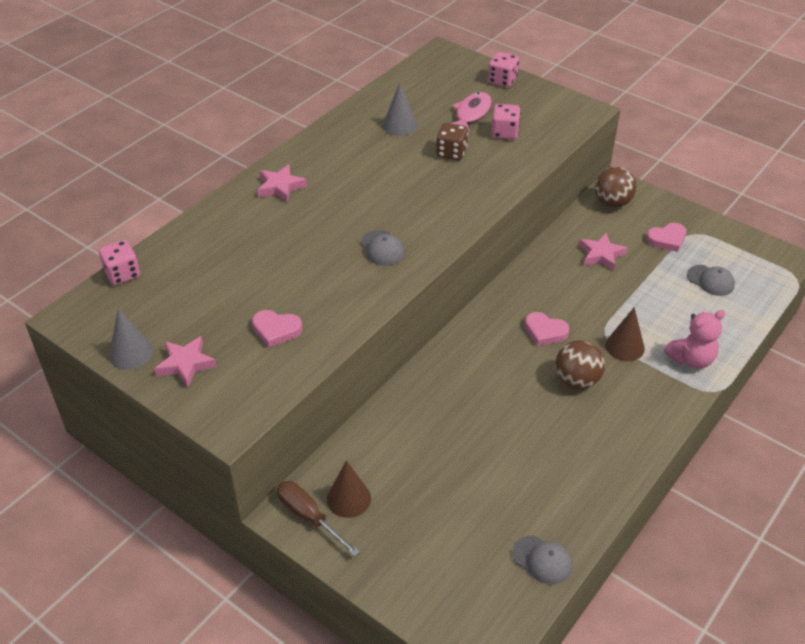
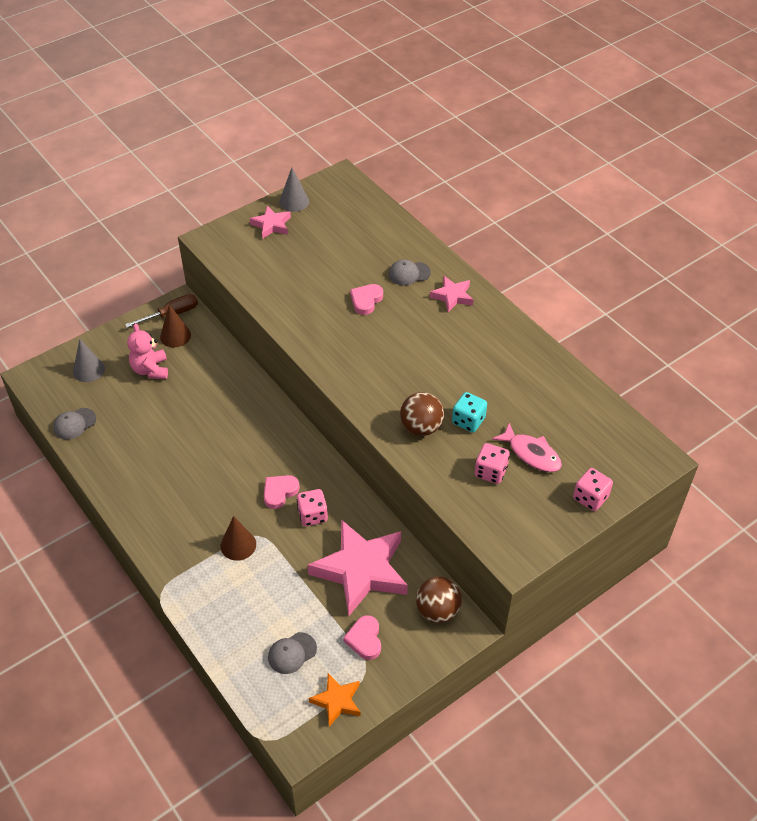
camera: 105 degrees right, 5 degrees up
pink dice [99,240,140,285] -> pink dice moved to [297,489,328,526]
pink heart [252,310,302,348] -> pink heart moved to [350,284,383,315]
grey cap [360,230,405,266] -> grey cap moved to [389,259,431,285]
grey cone [383,83,417,136] -> grey cone moved to [73,339,105,382]
brown dice [436,123,468,160] -> turquoise dice [452,392,487,433]
brown ball [555,340,605,389] -> brown ball moved to [400,392,444,436]
pink star [579,233,628,271] -> pink star [308,520,408,616], size x2.04
pink teddy bear [664,310,725,369] -> pink teddy bear moved to [127,323,168,379]
none -> orange star [309,673,361,727]

